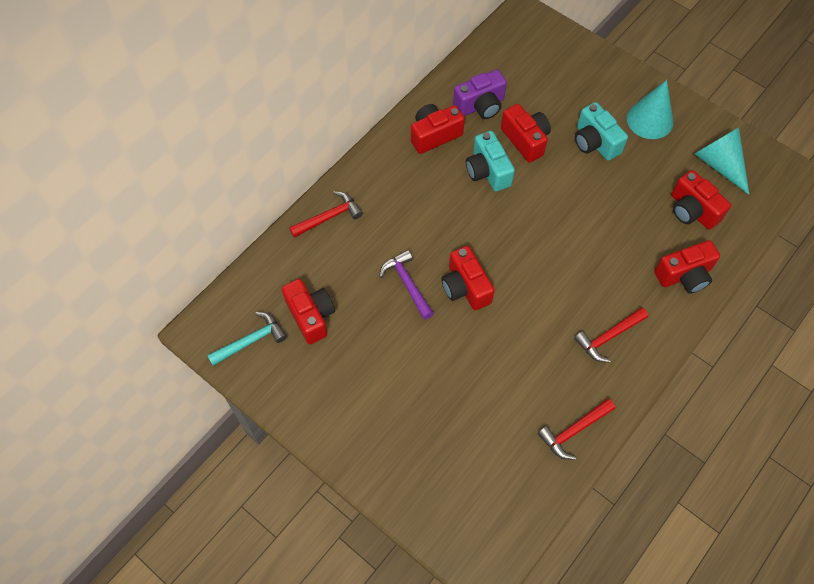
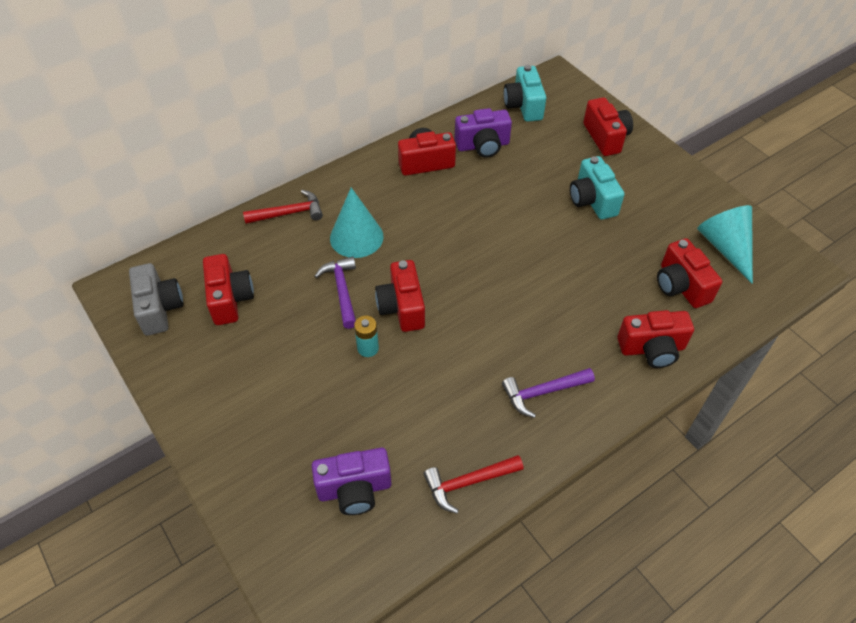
camera: 15 degrees right, 10 degrees down
turquoise hammer [207,312,287,366] -> grey camera [129,263,184,336]
turquoise camera [466,131,515,192] -> turquoise camera moved to [504,65,546,122]
red camera [501,104,551,163] -> red camera moved to [583,97,633,156]
red hammer [574,307,648,362] -> purple hammer [502,368,595,418]
turquoise cone [627,80,673,139] -> turquoise cone moved to [330,187,384,258]
none -> purple camera [312,448,392,515]
none -> turquoise battery [354,316,379,357]

